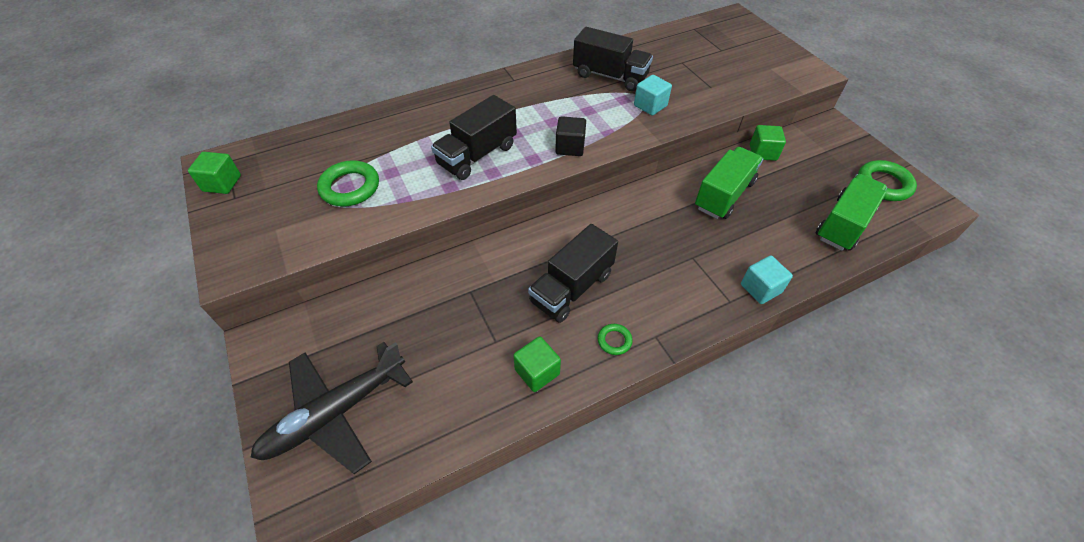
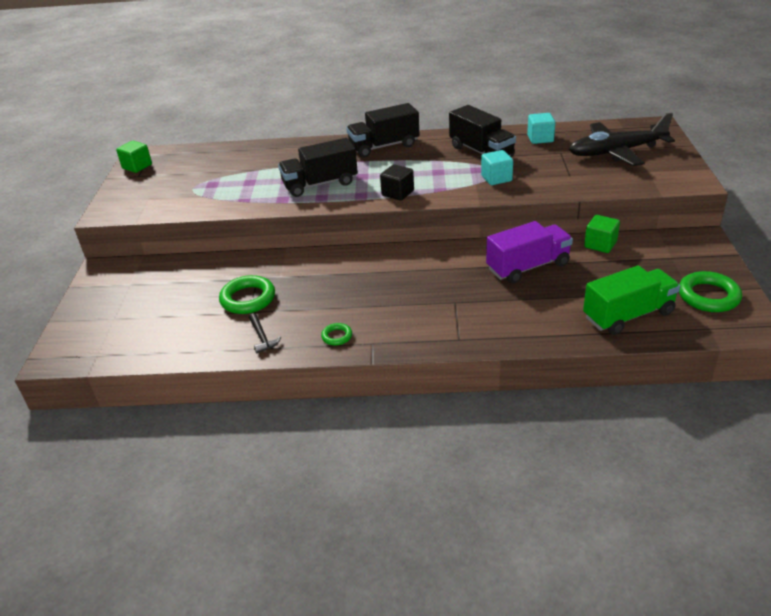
camera: 30 degrees right, 15 degrees down
black plane [250,342,413,474] -> black plane moved to [569,113,675,166]
green ring [317,160,379,207] -> green ring moved to [219,275,275,314]
green cube [513,336,561,392] -> black hammer [249,313,281,353]
black truck [528,224,618,323] -> black truck moved to [346,103,419,157]
green truck [695,147,763,219] -> purple truck [486,221,573,283]
turquoise cube [741,256,793,304] -> turquoise cube moved to [527,113,555,144]

